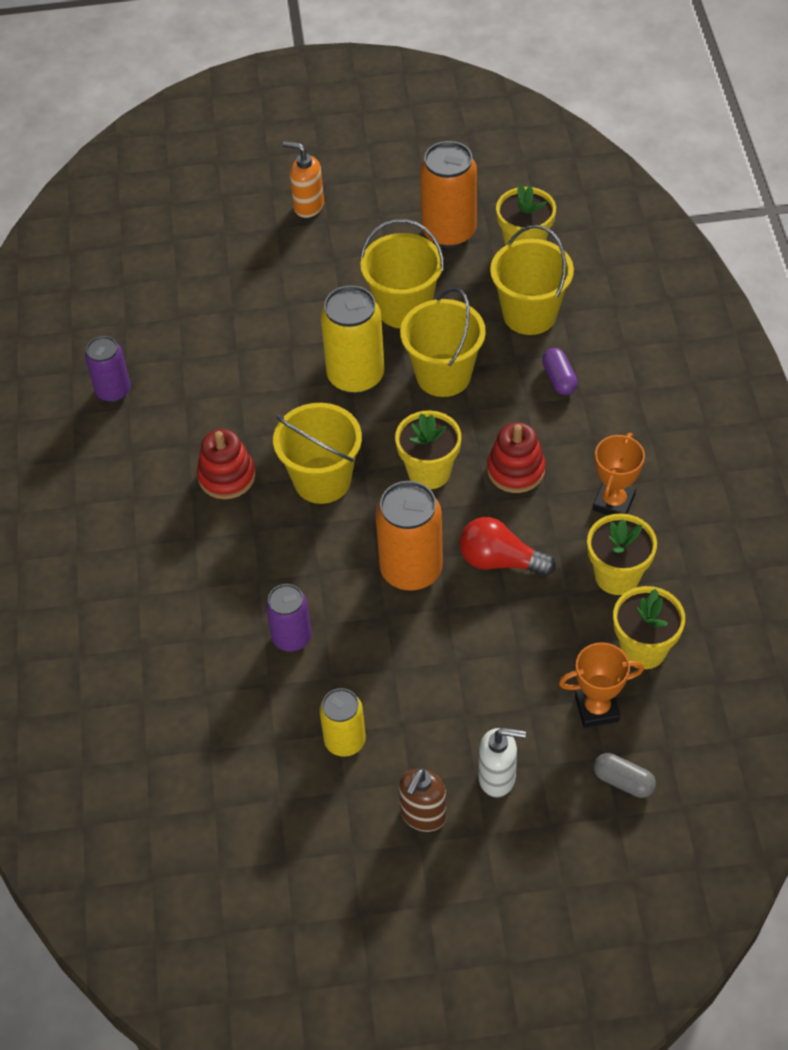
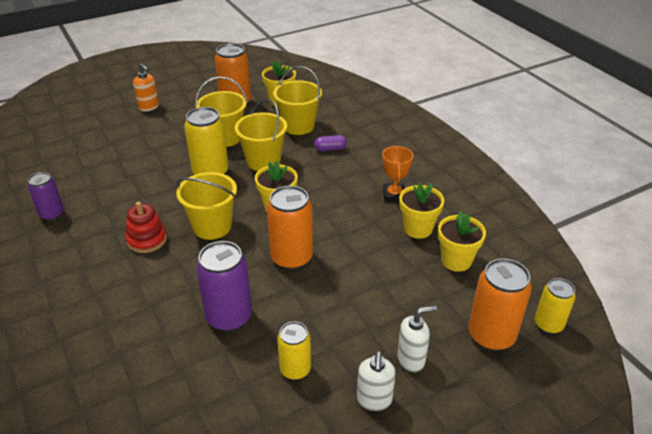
camera: 25 degrees left, 15 degrees down
purple can [266,584,312,651] -> purple can [196,241,252,332], size x1.60
orange soap dispenser [283,141,324,218] -> orange soap dispenser turned 135 degrees counterclockwise [133,63,159,111]
brown soap dispenser [399,768,446,832] -> white soap dispenser [357,351,396,411]
red light bulb [460,517,556,576] -> none
red stacking toy [487,422,545,493] -> none
purple capsule [542,348,578,395] -> purple capsule turned 60 degrees counterclockwise [314,135,347,151]
orange trophy [559,642,644,728] -> none
grey capsule [594,753,656,798] -> orange can [469,258,532,351]
none -> yellow can [535,278,576,334]

